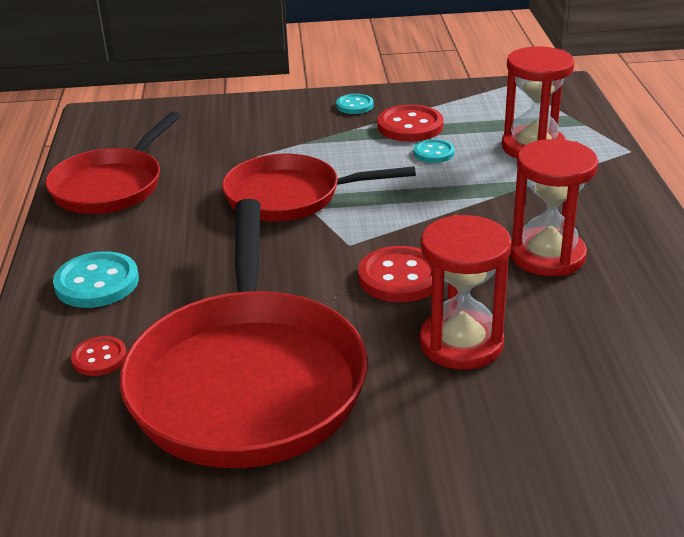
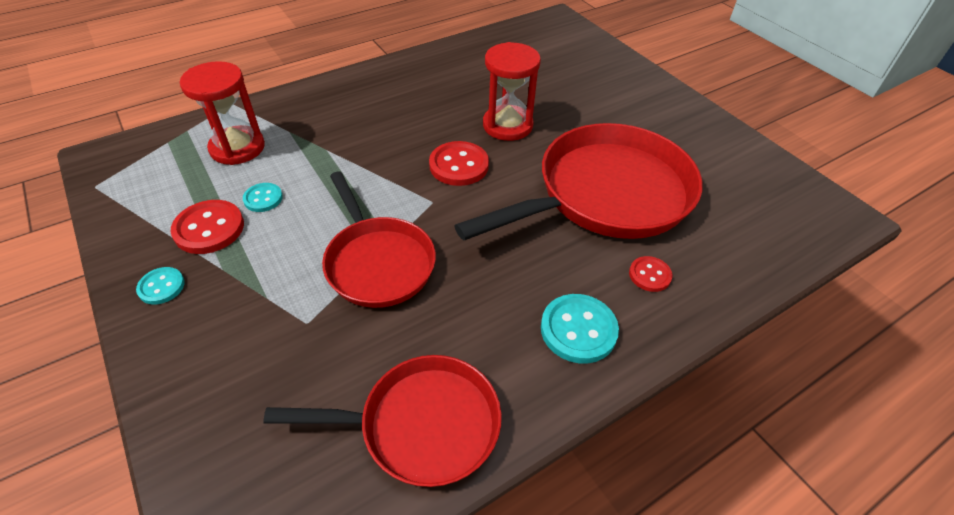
camera: 120 degrees left, 15 degrees up
red hourglass [510,139,598,276] -> none

